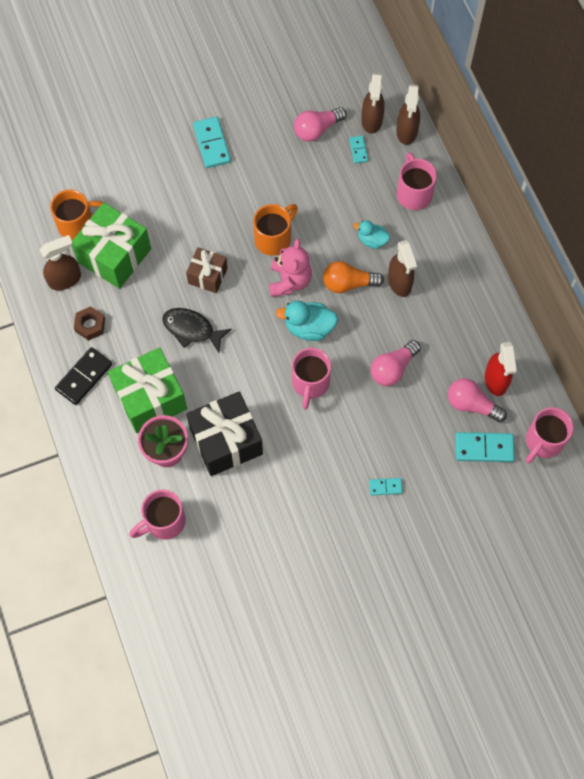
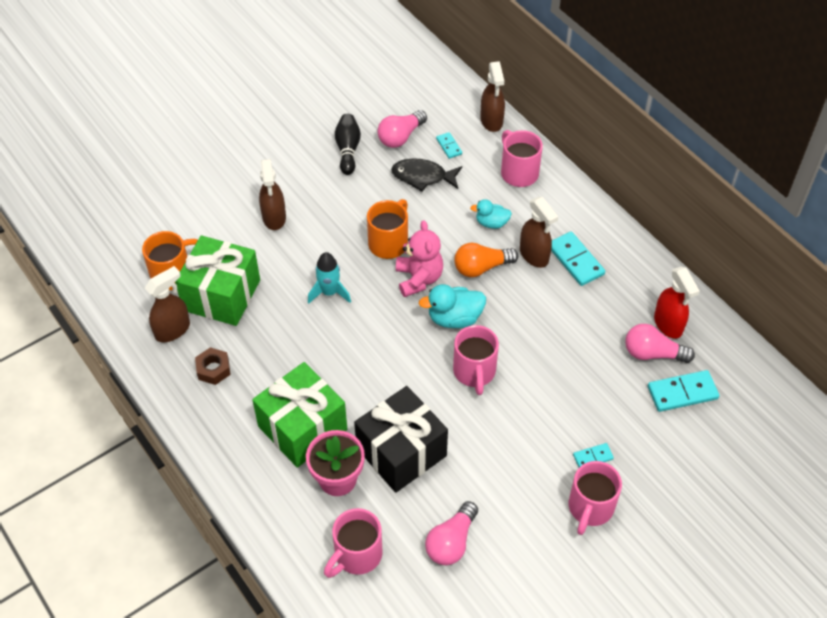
camera: 15 degrees left, 15 degrees down
black domino [55,347,112,405] -> none
black fish [162,308,232,352] -> black fish moved to [391,158,462,192]
brown gift [186,247,228,293] -> turquoise rocket [308,252,351,304]
turquoise domino [193,116,231,168] -> turquoise domino moved to [551,231,605,286]
brown spray bottle [362,73,385,134] -> brown spray bottle moved to [259,159,286,230]
pink light bulb [370,340,421,386] -> pink light bulb moved to [425,501,478,565]
pink mug [526,407,573,463] -> pink mug moved to [569,461,622,535]
none -> black bowling pin [335,114,361,175]

